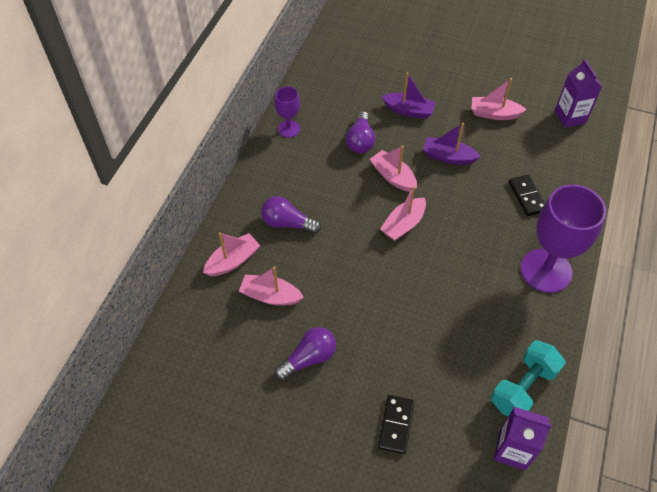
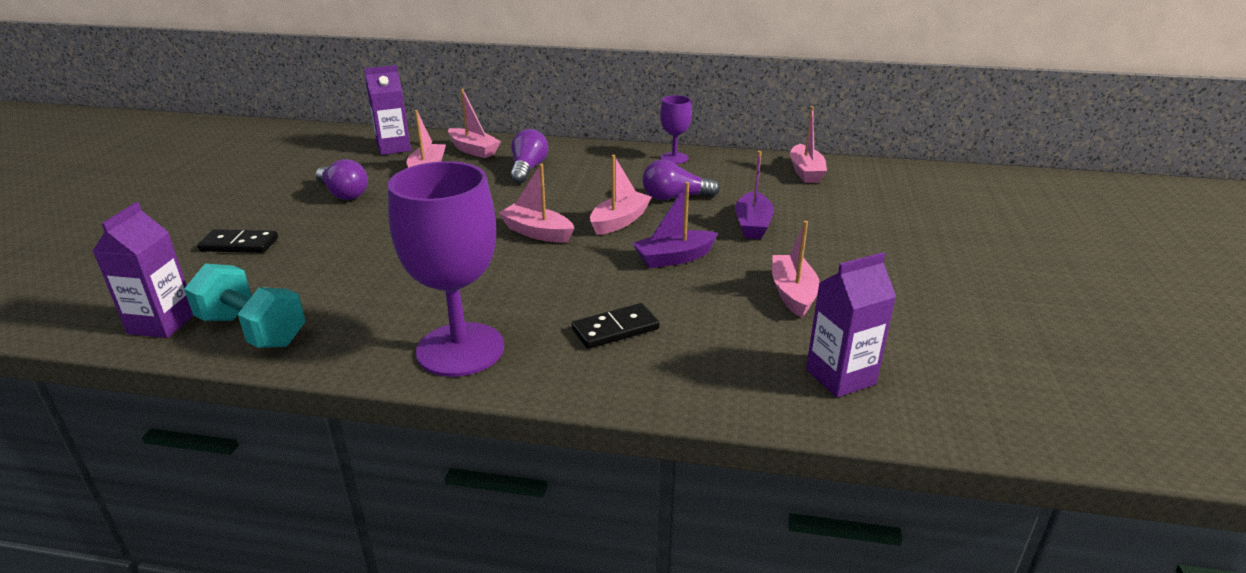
camera: 80 degrees right, 25 degrees down
purple boat [423,123,481,165] -> purple boat turned 120 degrees counterclockwise [633,182,718,268]
none -> purple carton [364,65,411,155]
none -> pink boat [790,106,827,183]

